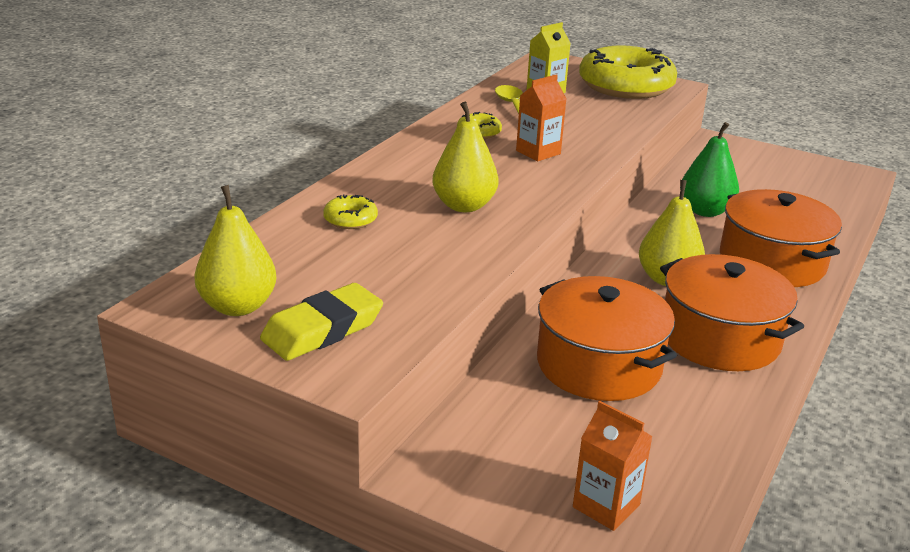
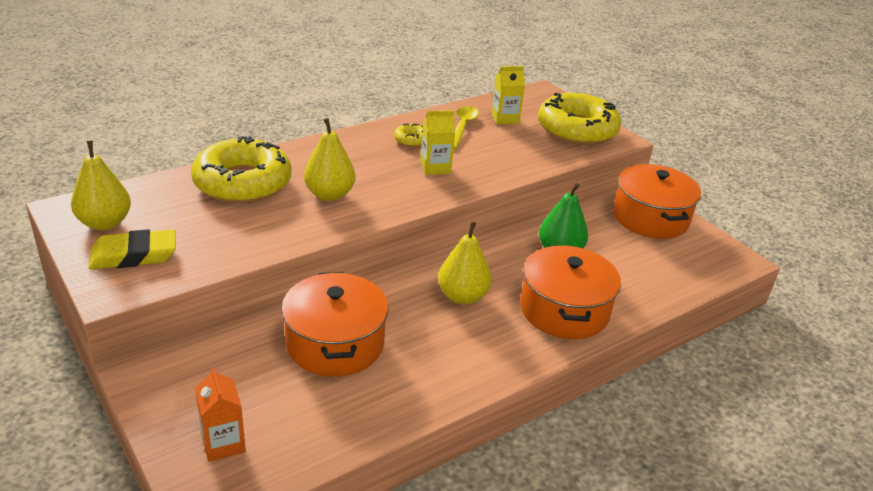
camera: 25 degrees right, 5 degrees up
yellow donut [323,195,378,229] -> yellow donut [191,136,292,203], size x2.42
orange carton [516,74,566,161] -> yellow carton [421,110,455,175]
orange pot [660,254,804,371] -> orange pot moved to [613,164,701,239]

